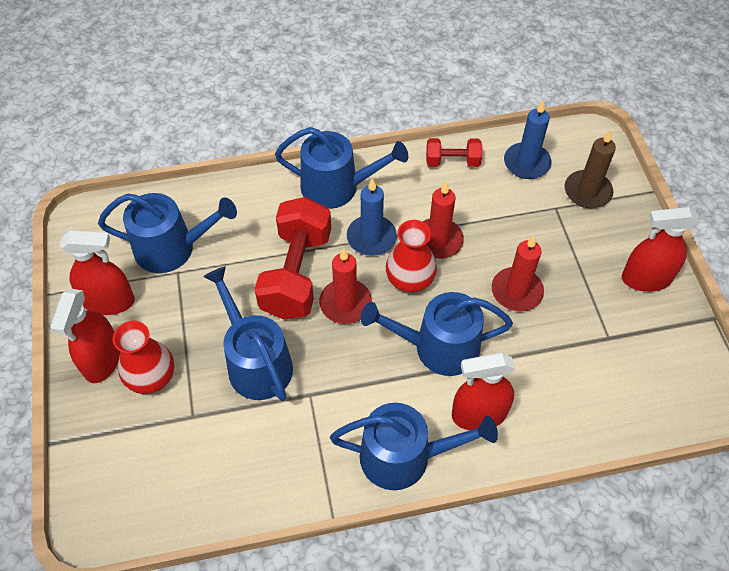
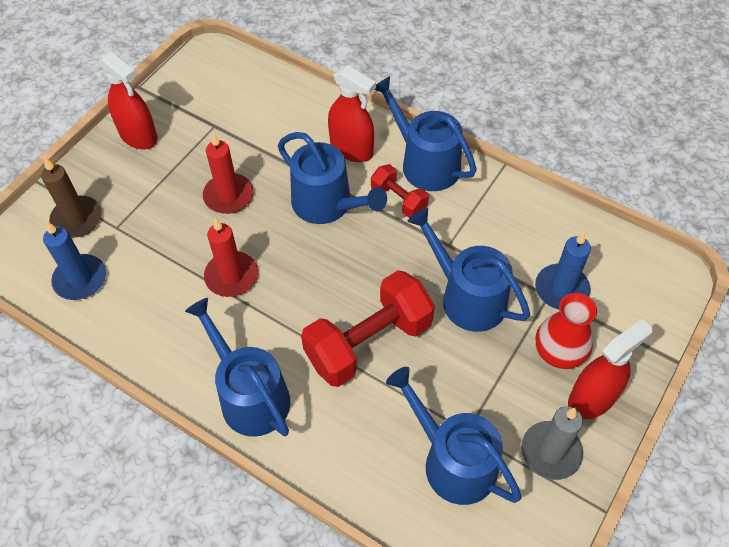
camera: 135 degrees left, 0 degrees up
red spray bottle [60,230,135,315] -> grey candle [521,406,583,480]
blue watering can [203,266,293,401] -> blue watering can turned 120 degrees clockwise [408,207,530,332]
red candle [319,248,372,324] -> none
blue candle [347,178,397,256] -> blue candle moved to [535,232,591,310]
red vase [386,220,437,292] -> none
red dumbbell [426,138,482,167] -> red dumbbell moved to [371,164,429,218]

